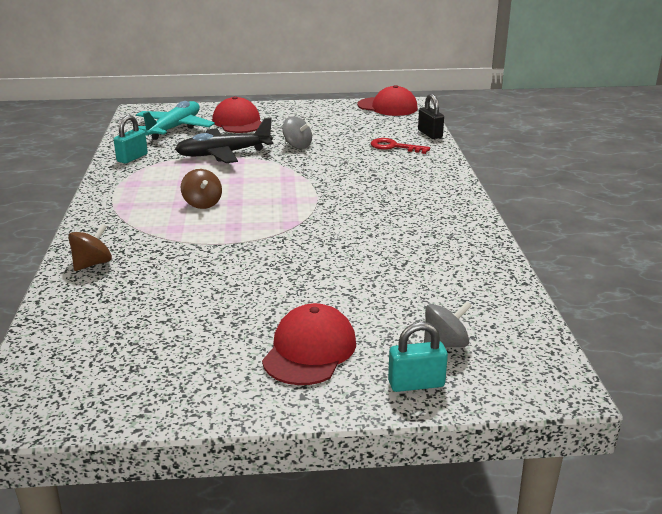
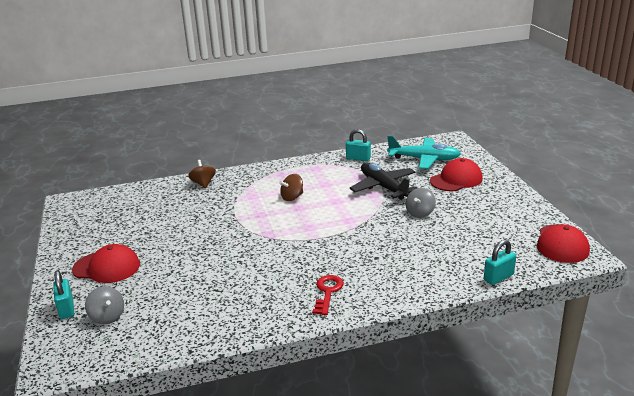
camera: 80 degrees right, 0 degrees up
brown spinning top [68,224,112,271] -> brown spinning top turned 135 degrees counterclockwise [188,160,216,188]
red key [370,138,430,154] -> red key moved to [313,275,344,315]
black padlock [418,94,444,139] -> turquoise padlock [484,239,516,285]

